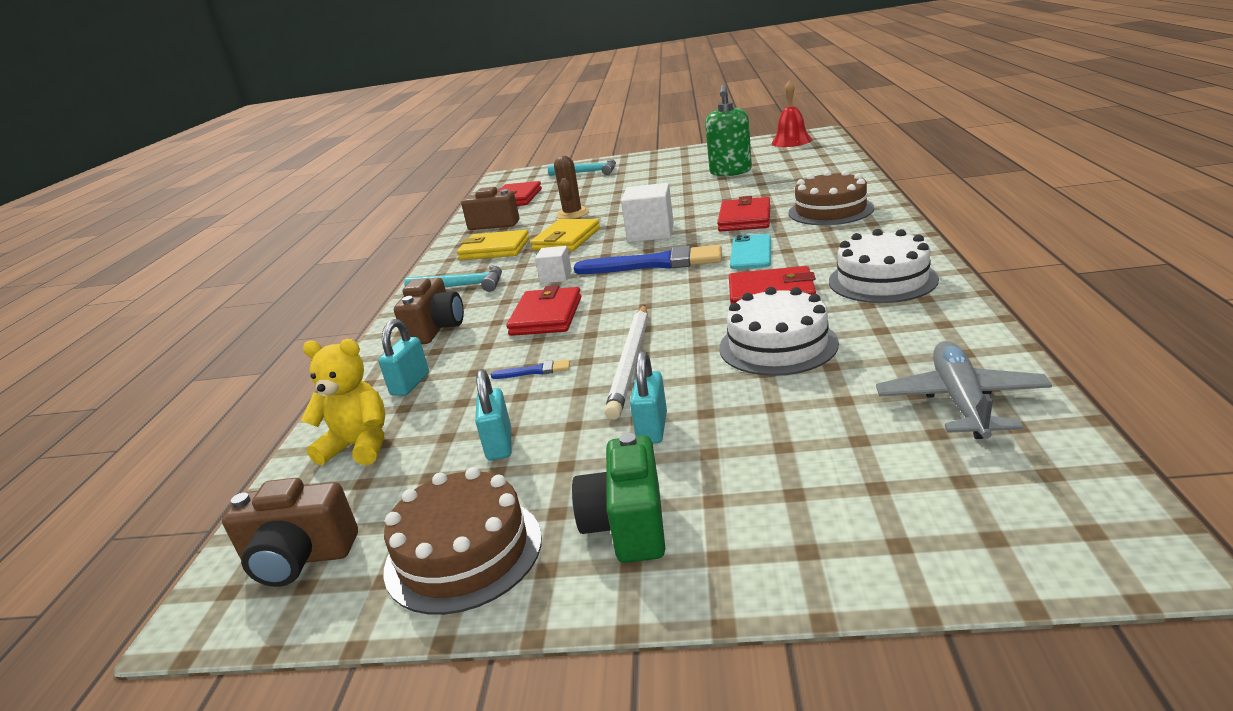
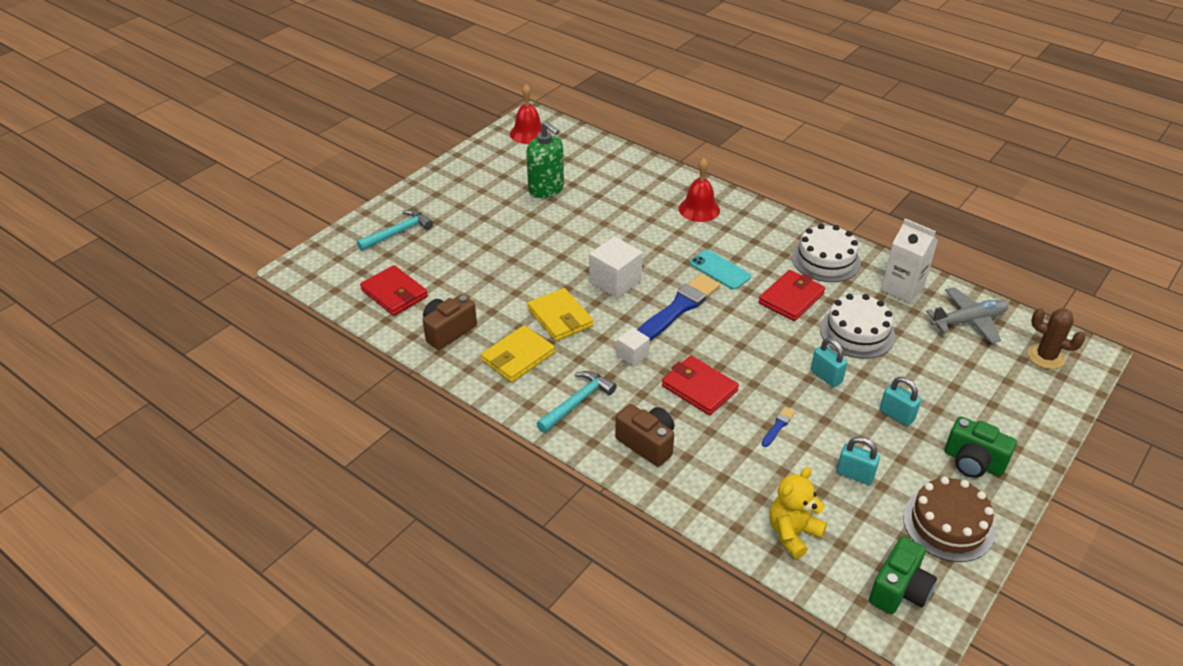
camera: 60 degrees left, 15 degrees up
brown camera [222,478,358,587] -> green camera [869,536,937,614]
turquoise padlock [378,319,429,396] -> turquoise padlock moved to [811,338,847,387]
brown cactus [554,156,589,219] -> brown cactus moved to [1028,308,1085,369]
white pencil [604,305,648,420] -> none
red wallet [717,196,770,232] -> none
brown cake [789,170,874,225] -> red bell [679,158,720,222]
grey plane [876,341,1052,439] -> grey plane turned 120 degrees clockwise [926,287,1008,343]
none -> white carton [881,218,938,303]

